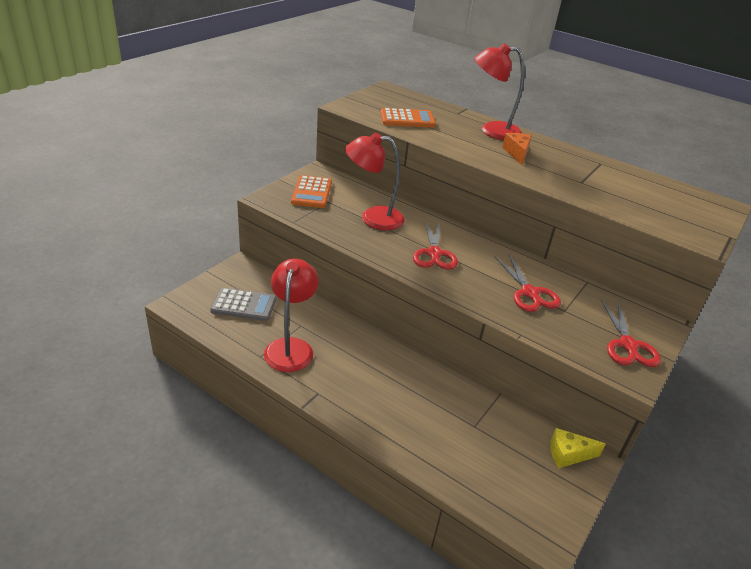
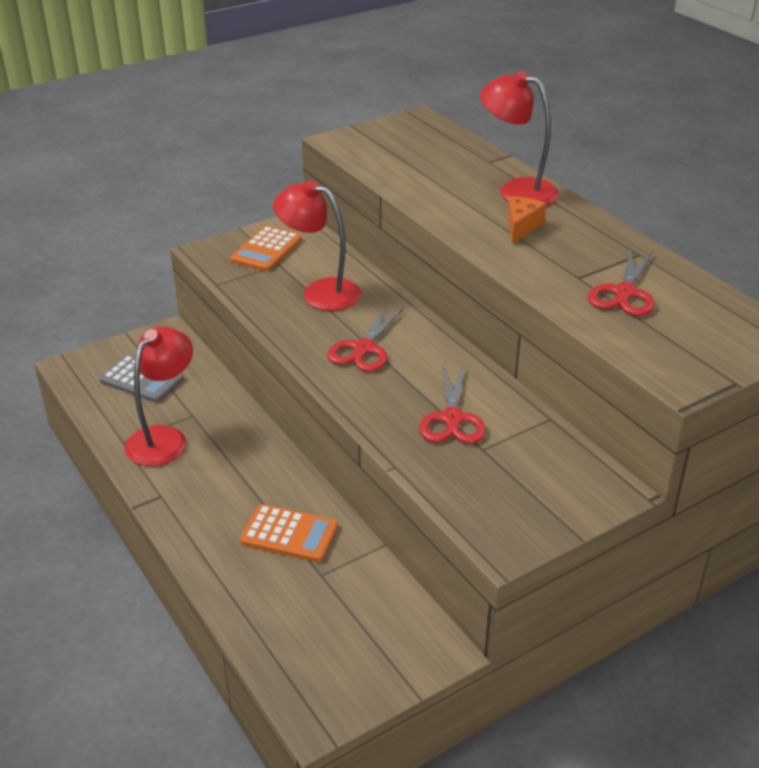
camera: 25 degrees right, 0 degrees up
orange calculator [381,108,436,128] -> orange calculator moved to [240,504,338,562]
yellow cheese [550,428,606,468] -> none
red scissors [601,300,661,367] -> red scissors moved to [588,250,655,316]

